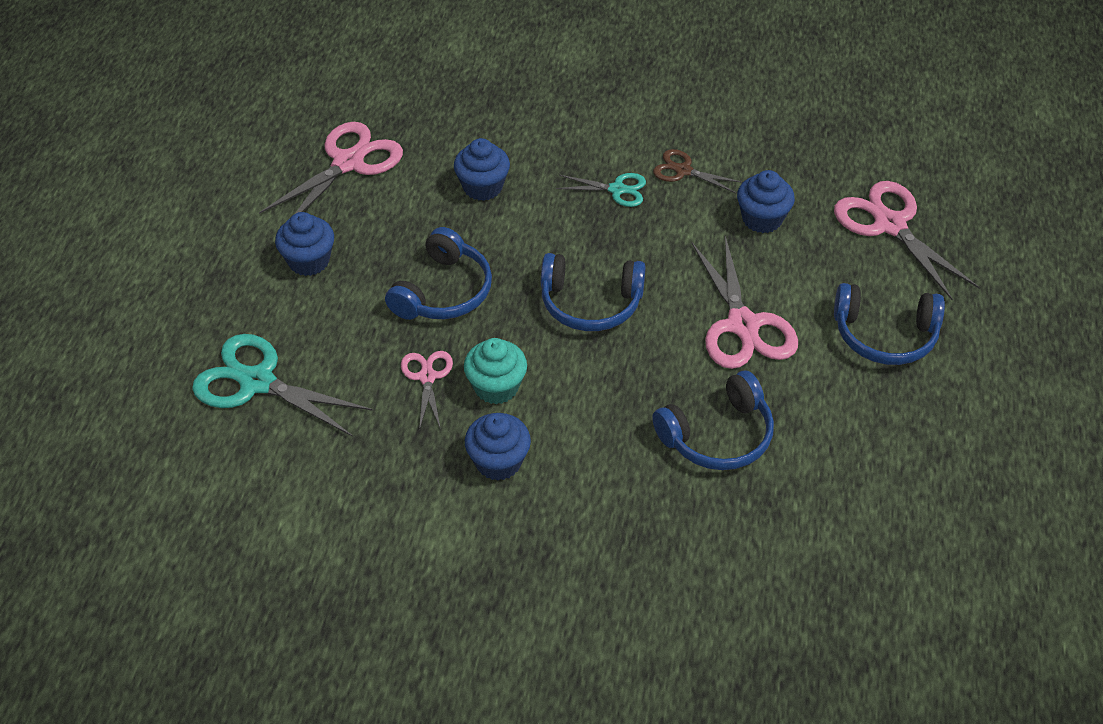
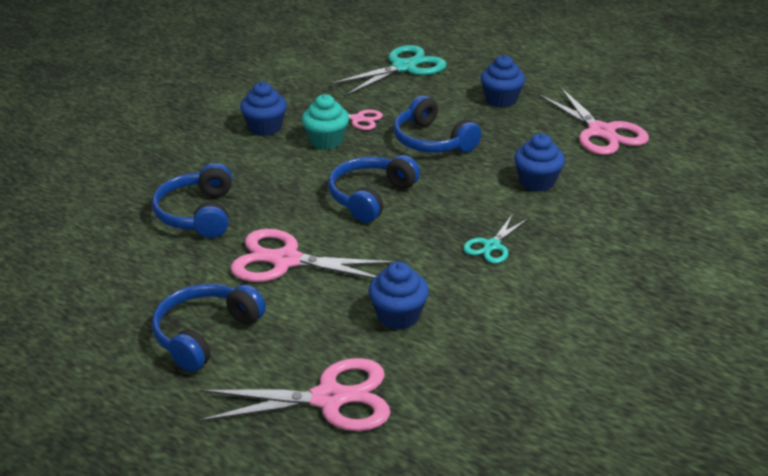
camera: 115 degrees right, 15 degrees down
brown scissors [653,149,743,193] -> none

